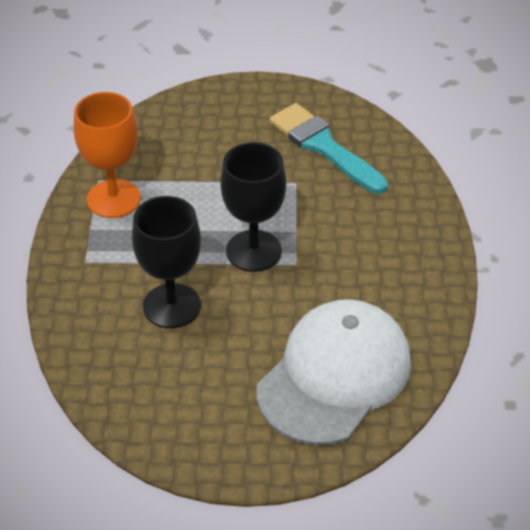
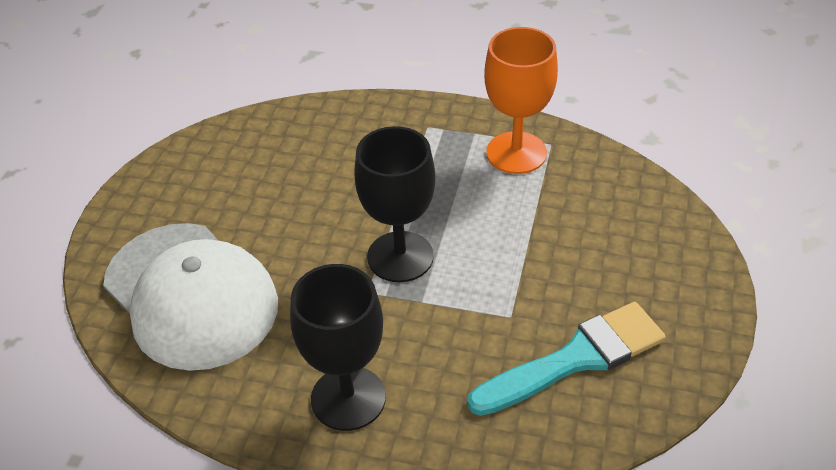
camera: 105 degrees right, 0 degrees up
black goblet [132,196,201,328] -> black goblet moved to [290,264,386,431]

